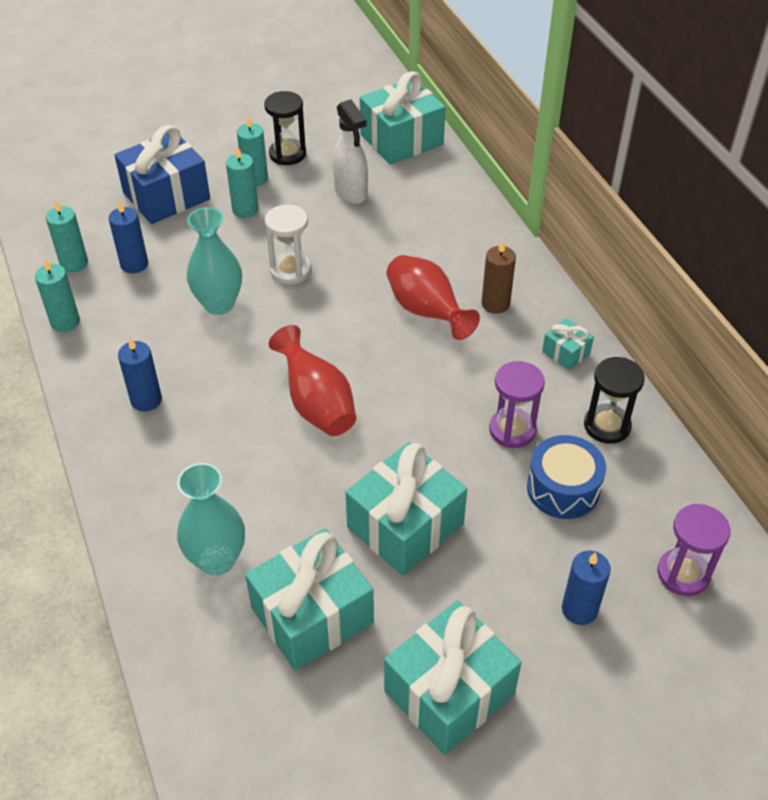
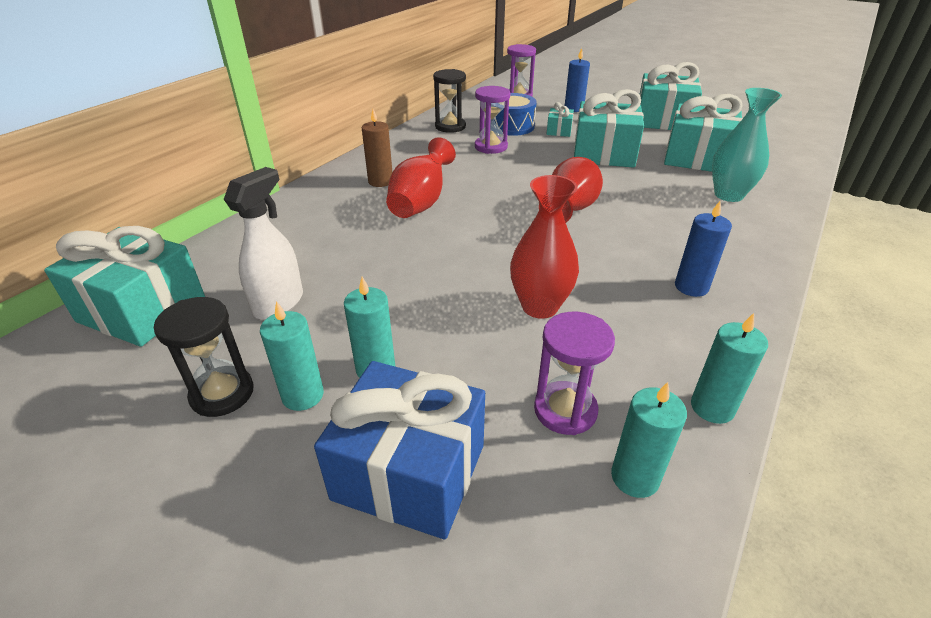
camera: 125 degrees left, 10 degrees down
blue candle [109,201,148,273] -> purple hourglass [534,312,615,435]
turquoise vase [187,207,242,315] -> red vase [510,175,579,319]
white hourglass [265,205,311,284] -> none
turquoise gift [542,318,594,370] -> turquoise gift moved to [547,102,574,137]

